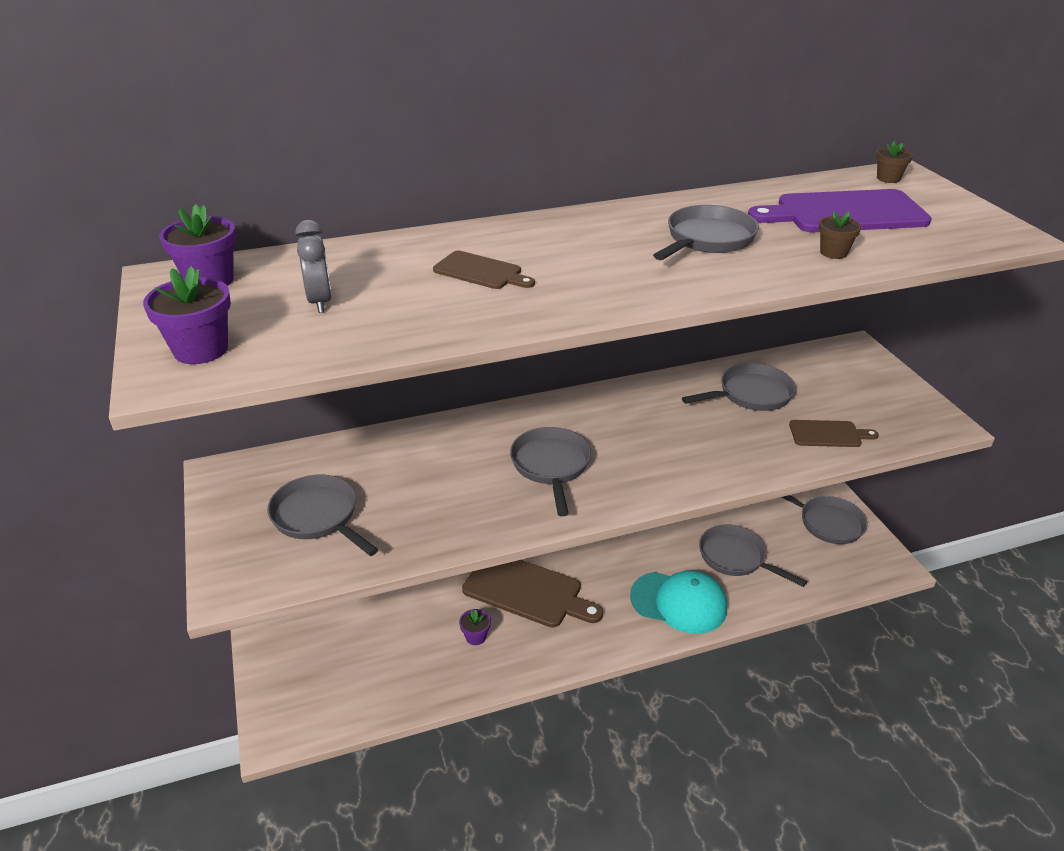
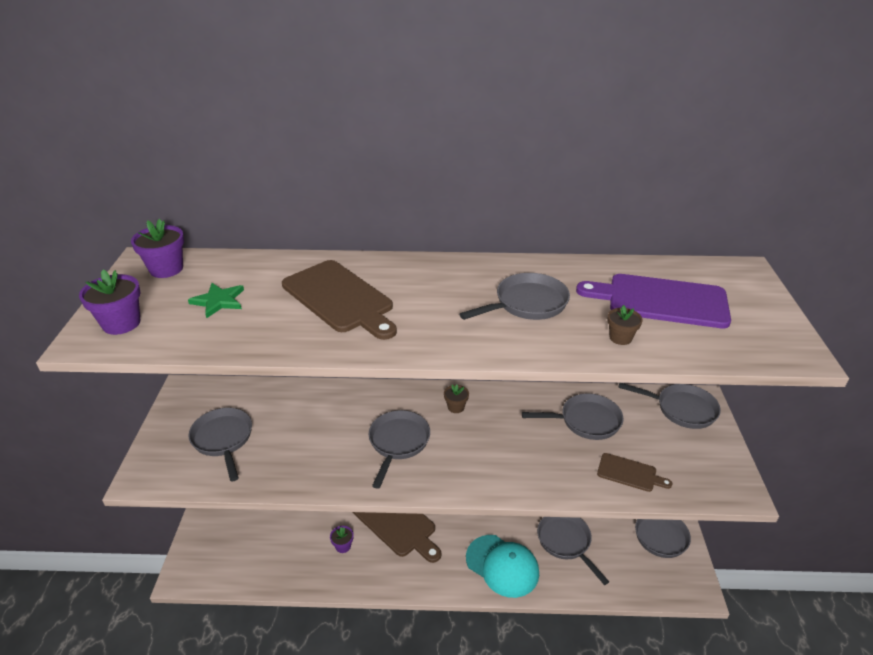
camera: 20 degrees right, 0 degrees up
grey clock [295,220,332,313] -> green star [188,283,244,318]
brown cutting board [433,251,535,289] -> brown cutting board [282,260,397,340], size x1.87
brown flower pot [876,141,913,183] -> brown flower pot moved to [444,384,469,413]
none -> grey pan [618,383,721,429]

